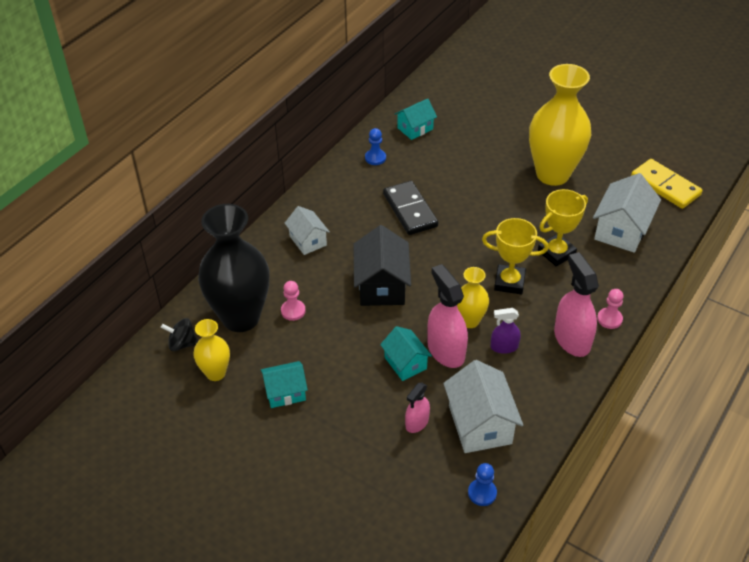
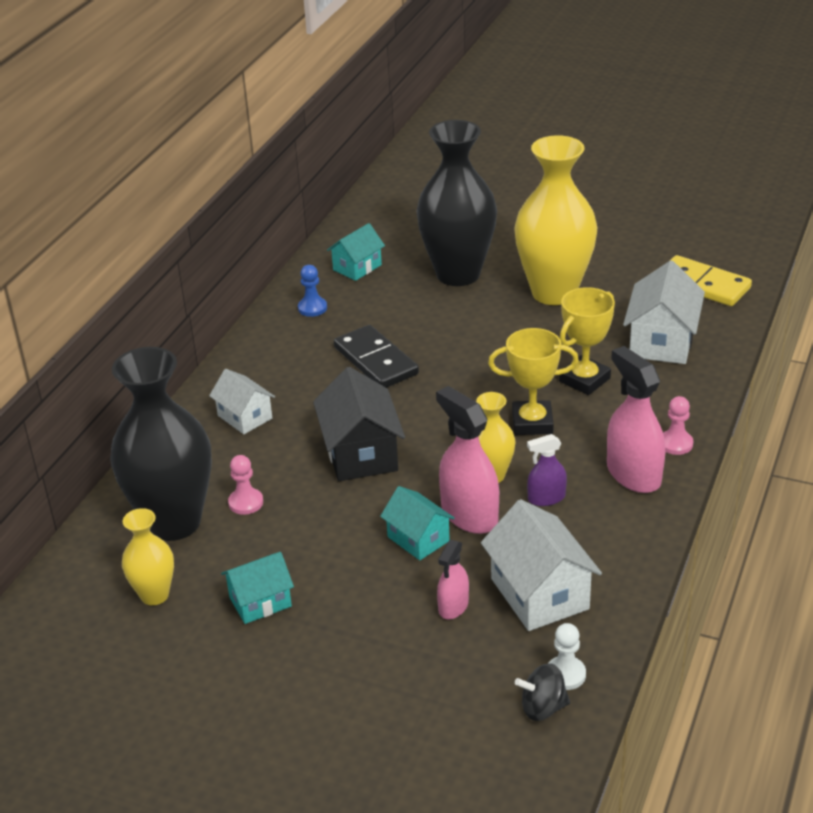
camera: 10 degrees left, 10 degrees down
black spinning top [161,318,198,351] -> black spinning top moved to [515,663,570,721]
blue pawn [468,463,497,506] -> white pawn [549,623,586,690]
none -> black vase [417,120,497,286]

